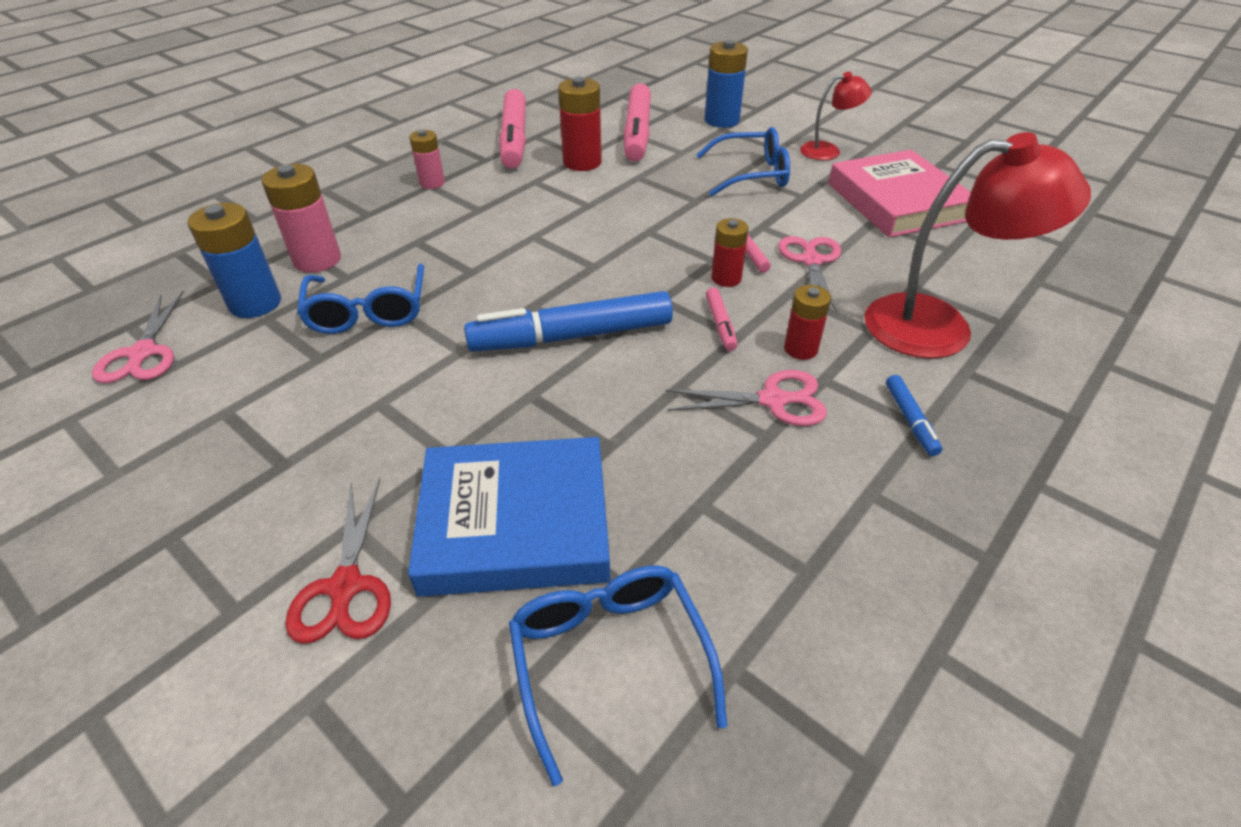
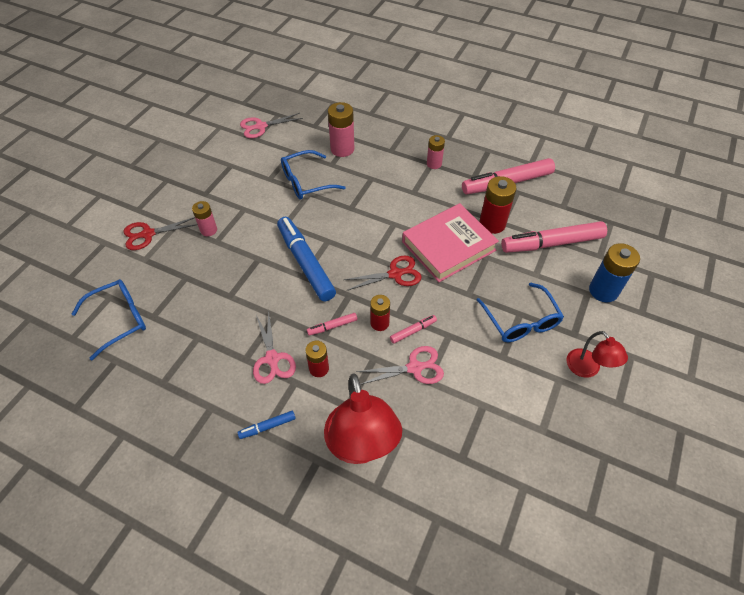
camera: 75 degrees right, 10 degrees up
blue battery [188,203,281,318] -> none
blue book [408,437,610,597] -> none
pink book [829,150,971,238] -> pink book moved to [402,203,499,282]
none -> pink battery [192,201,217,236]
none -> red scissors [343,256,421,290]

